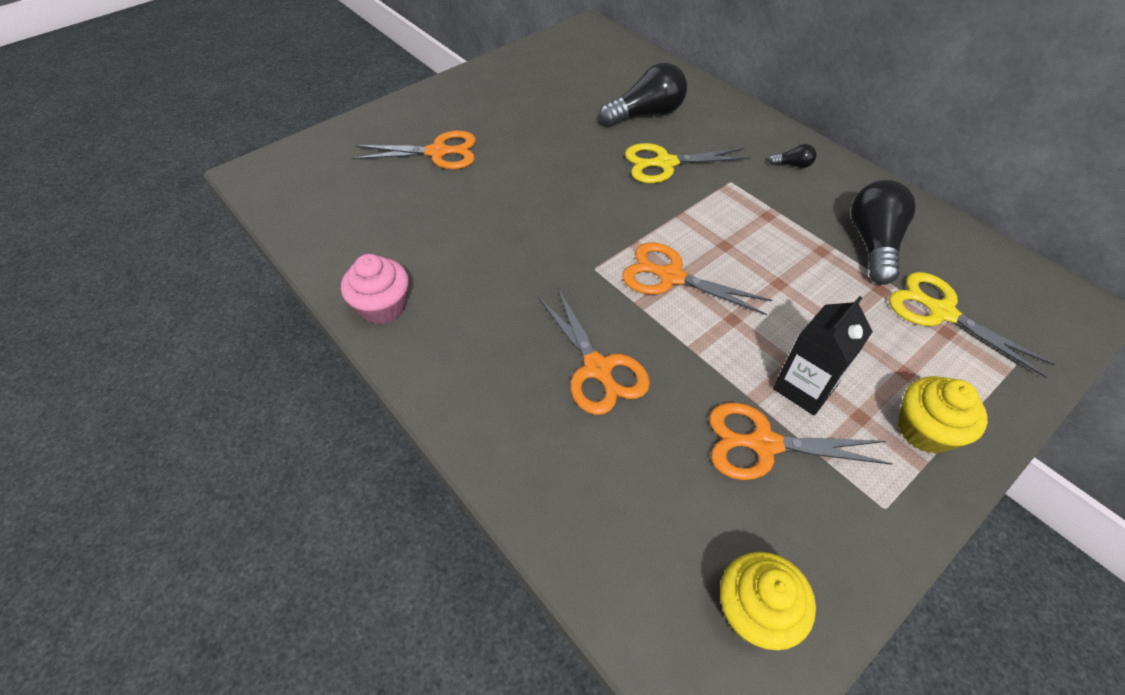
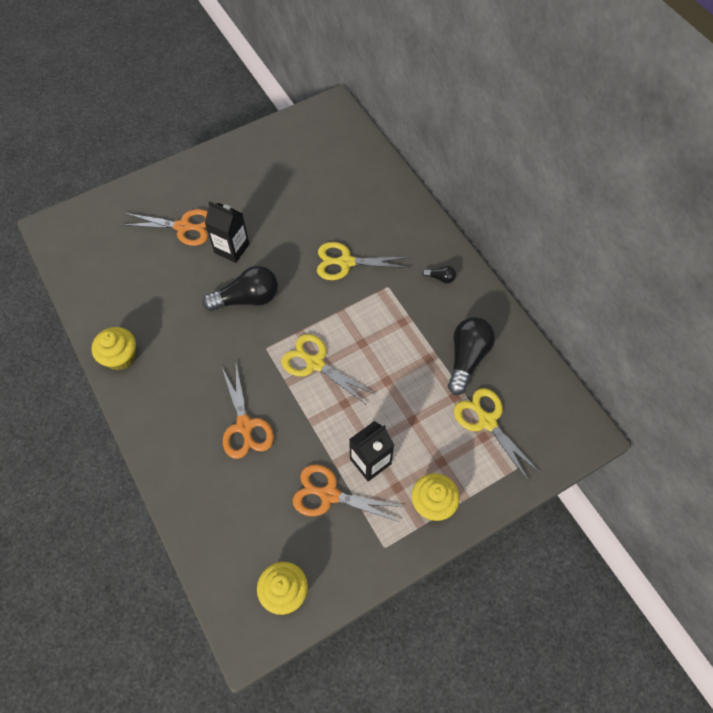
camera: 10 degrees right, 10 degrees up
pink cupcake [341,254,409,324] -> yellow cupcake [92,327,136,370]
black light bulb [599,63,687,126] -> black light bulb moved to [202,266,278,311]
orange scissors [622,242,772,315] -> yellow scissors [281,334,375,405]
none -> black carton [204,201,249,263]

